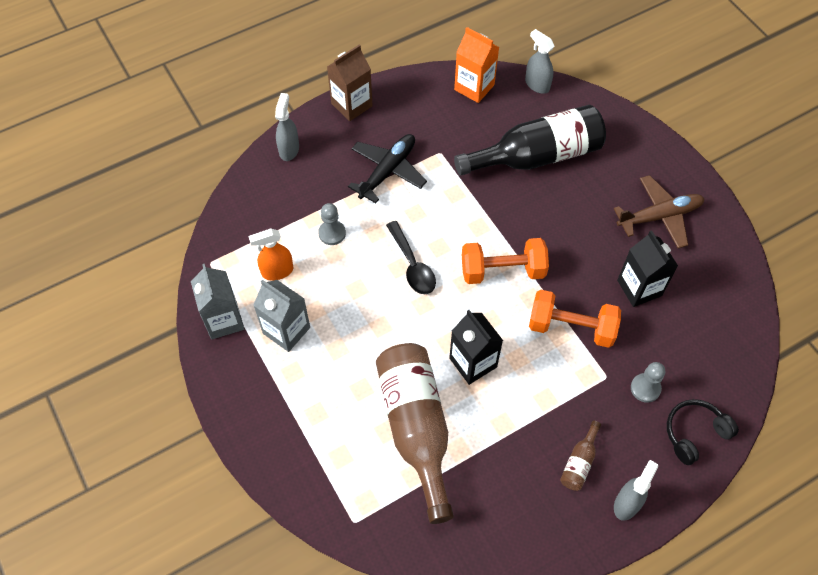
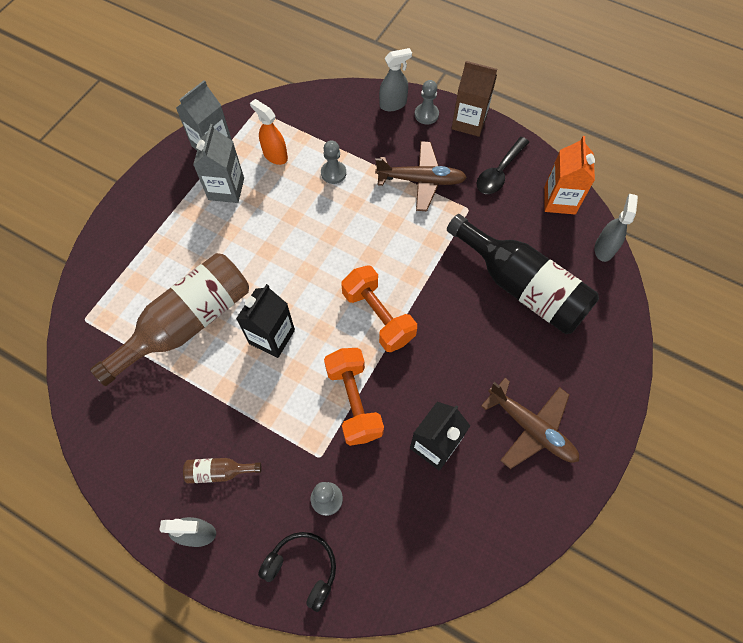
camera: 60 degrees right, 5 degrees up
black plane [348,134,427,203] -> brown plane [375,141,467,211]
black spoon [386,221,436,294] -> black spoon moved to [477,137,529,194]
none -> grey pawn [415,80,439,125]

